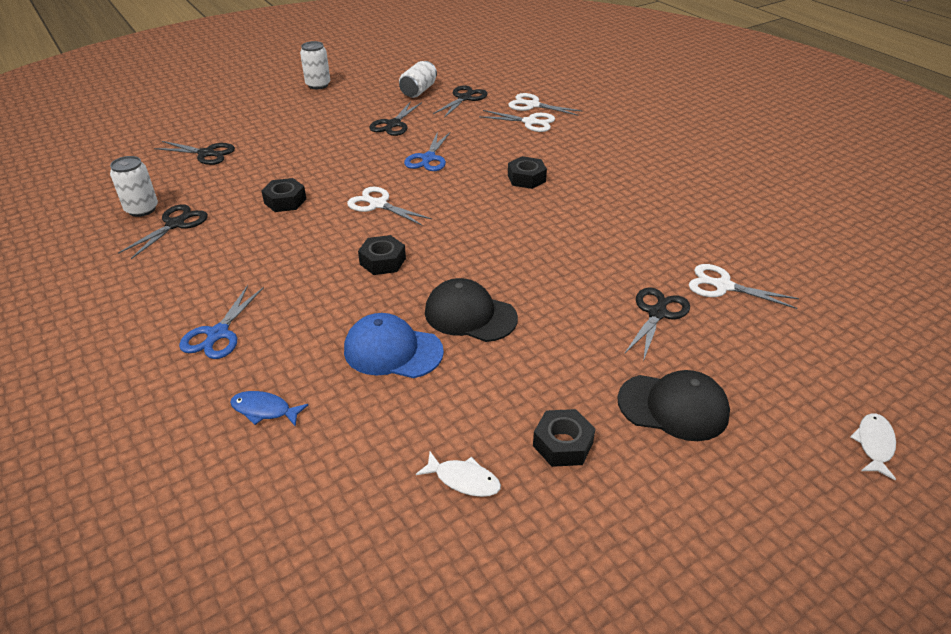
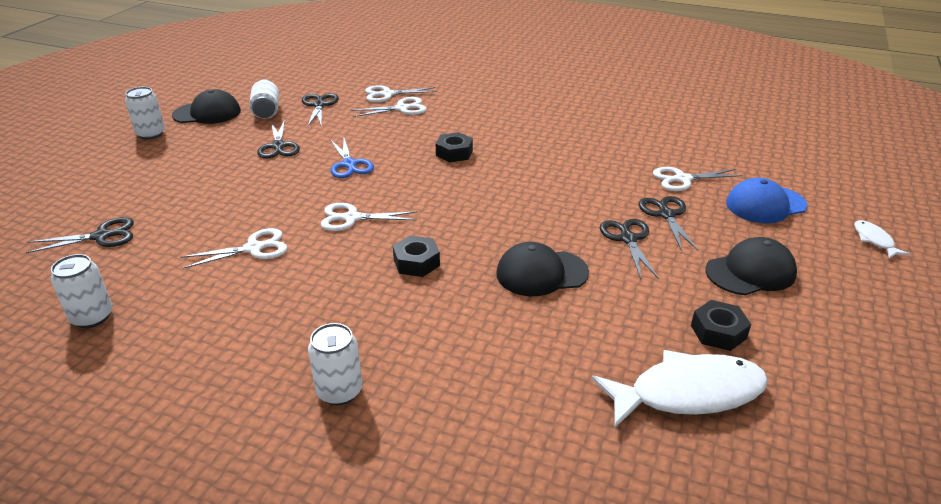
camera: 35 degrees left, 5 degrees down
black scissors [118,204,208,259] -> black scissors moved to [600,219,659,279]
blue scissors [179,285,264,359] -> white can [308,323,362,405]
blue fish [230,391,308,427] -> none
black nut [261,178,306,212] -> white scissors [181,228,288,269]
blue cap [344,313,444,378] -> blue cap moved to [726,178,807,223]
white fish [416,452,501,497] -> white fish [592,350,768,427], size x2.16
none -> black cap [172,89,241,124]

